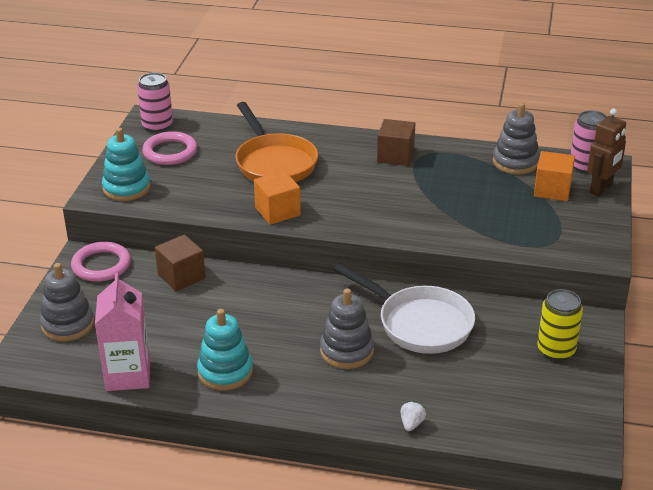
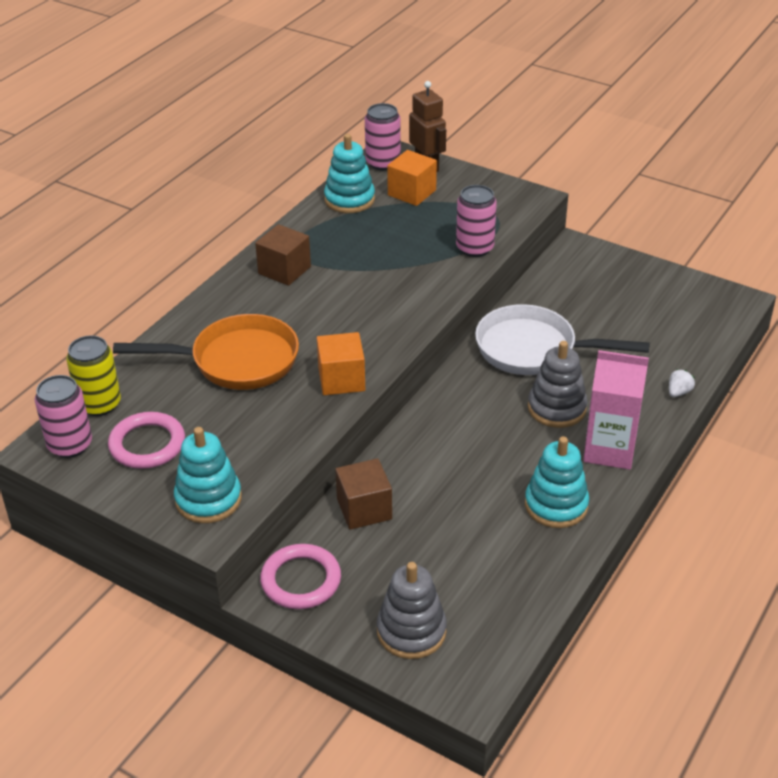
camera: 70 degrees left, 5 degrees up
pink carton [95,273,150,391] -> pink carton moved to [583,350,649,470]
white pan [333,263,475,354] -> white pan turned 135 degrees counterclockwise [475,304,650,375]
white strawberry [401,401,426,431] -> white strawberry turned 90 degrees clockwise [669,369,695,397]
grey stacking toy [493,103,540,175] -> turquoise stacking toy [324,134,375,213]
yellow can [537,289,583,360] -> yellow can moved to [66,335,121,416]
none -> pink can [456,185,497,257]

